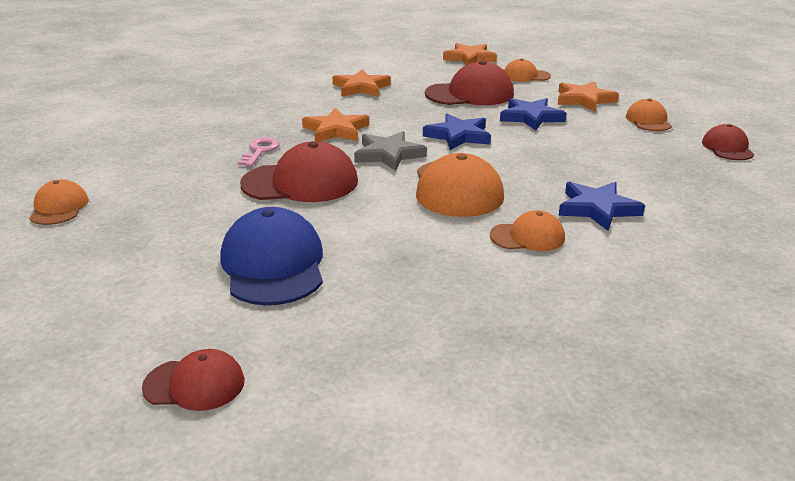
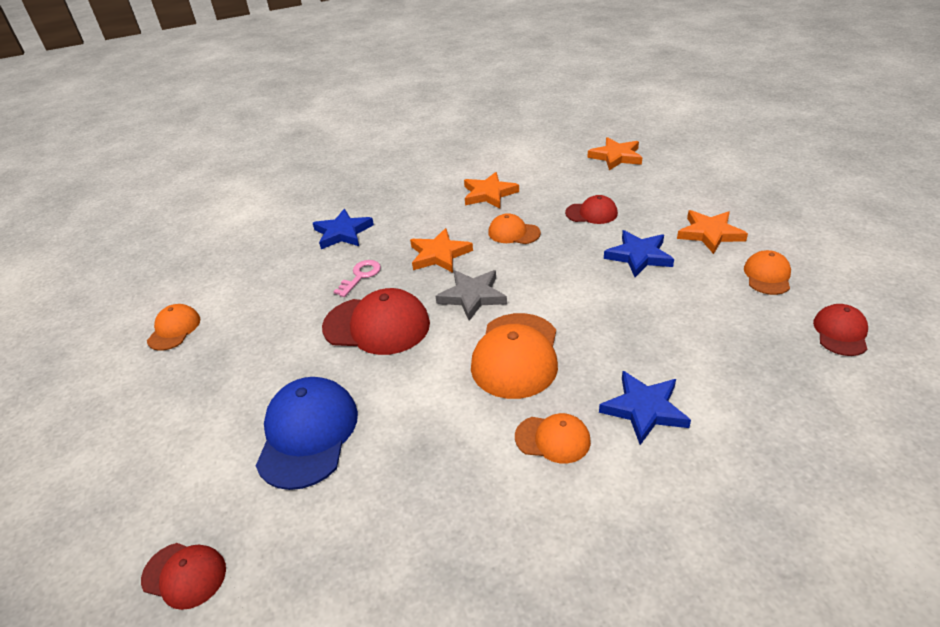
camera: 20 degrees right, 10 degrees up
blue star [423,114,491,150] -> blue star moved to [313,209,374,249]
red cap [425,60,514,105] -> red cap [565,195,618,224], size x0.57
orange cap [504,58,551,82] -> orange cap moved to [488,213,541,244]

